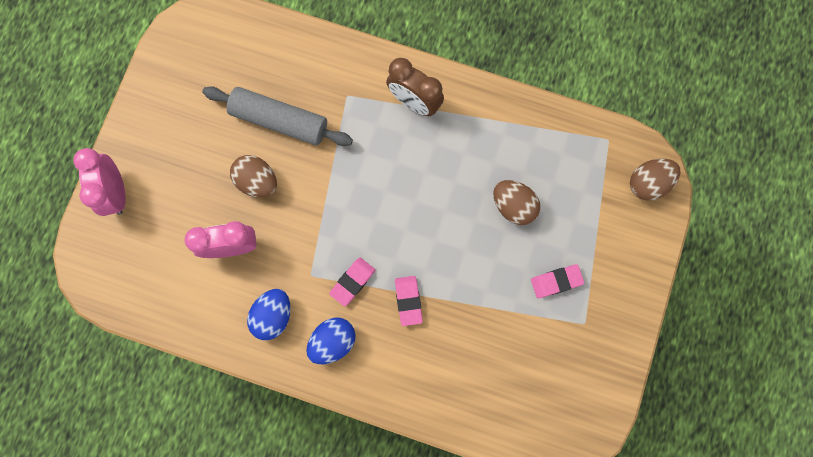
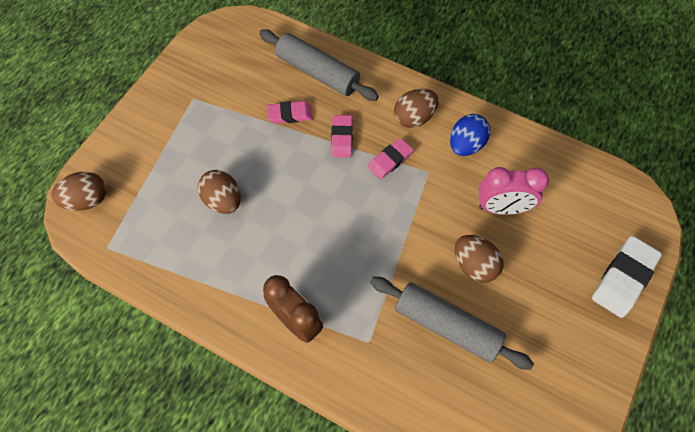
camera: 170 degrees left, 15 degrees down
pink clock [73,148,126,216] -> white eraser [592,236,662,318]
blue egg [306,317,356,364] -> brown egg [394,89,439,128]
pink eraser [531,264,584,298] -> pink eraser moved to [267,101,312,124]
none -> grey rolling pin [259,29,379,101]

